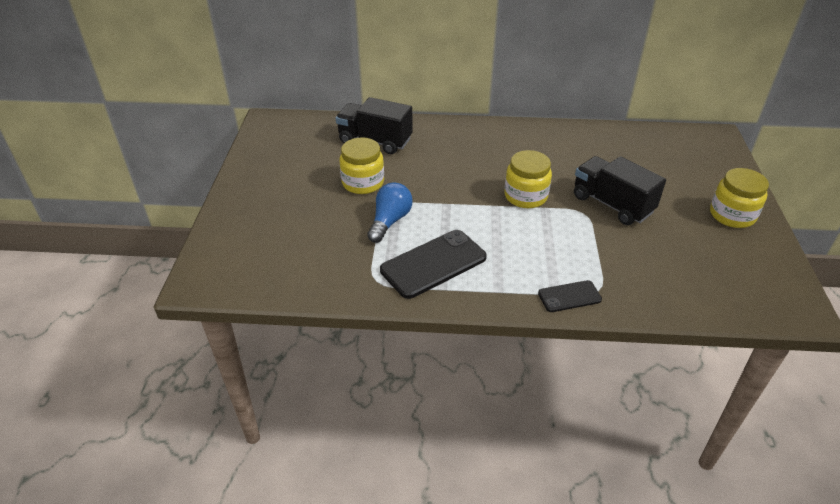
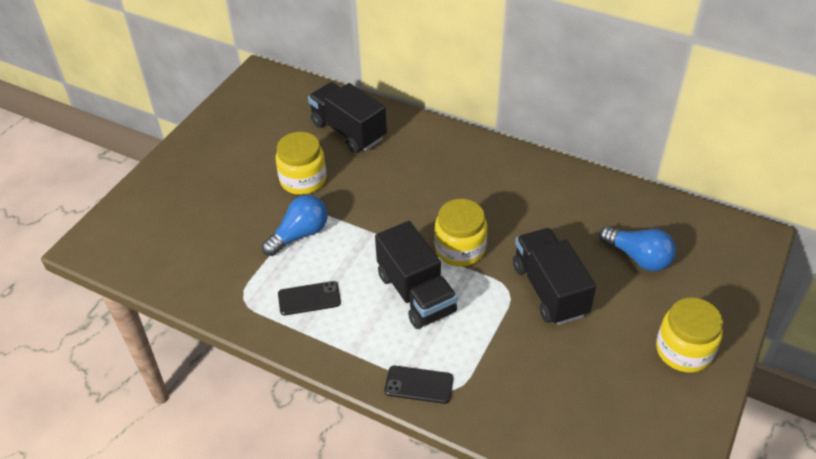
camera: 25 degrees right, 5 degrees up
black phone [380,230,487,299] -> black phone [278,281,341,316], size x0.55
none -> black truck [375,221,457,329]
none -> blue light bulb [599,226,676,271]

